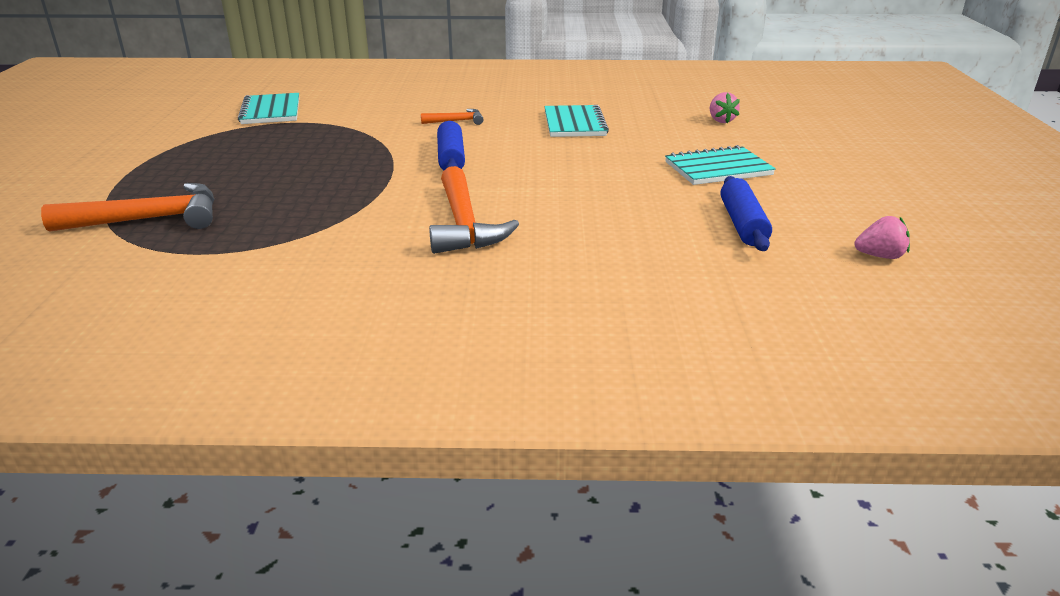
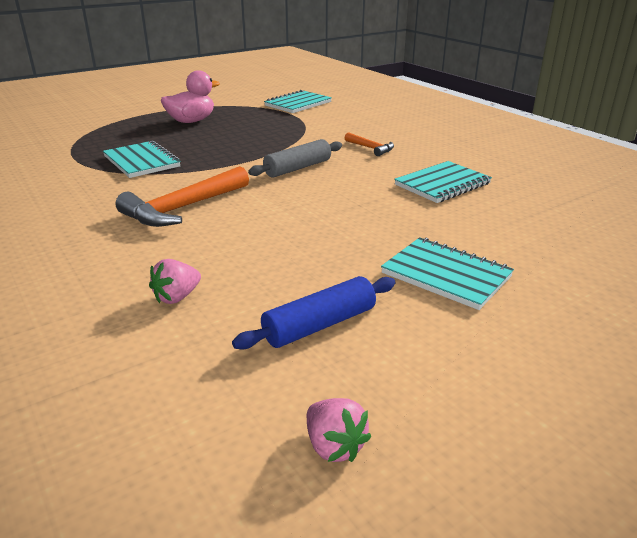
camera: 55 degrees right, 0 degrees up
orange hammer [41,183,214,232] -> none
blue rolling pin [437,121,465,170] -> grey rolling pin [248,139,342,178]
pink strawberry [710,92,740,123] -> pink strawberry moved to [149,259,201,304]
none -> turquoise notebook [103,141,181,178]
none -> pink duck [161,70,220,123]

